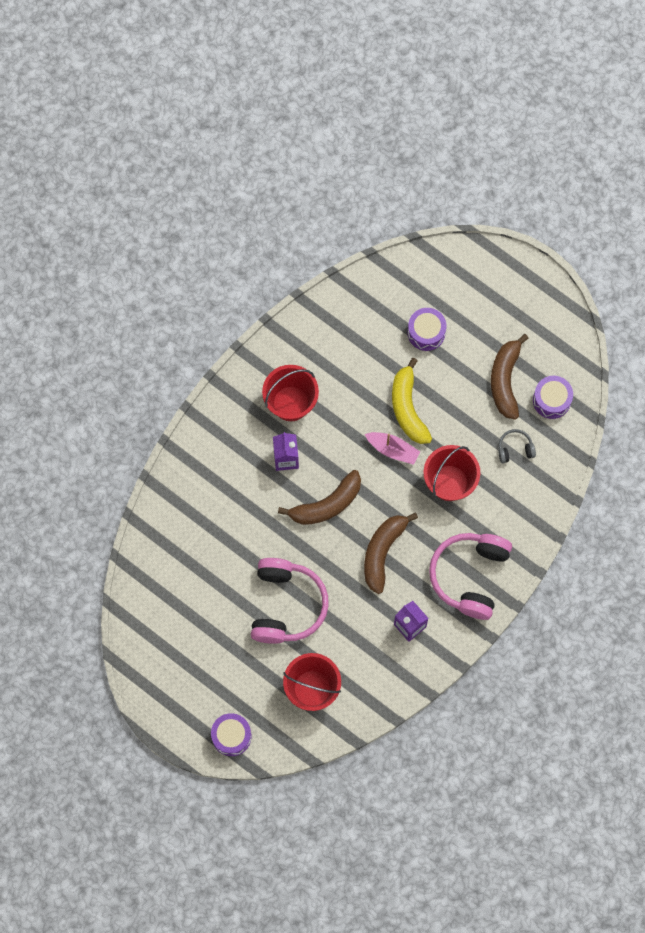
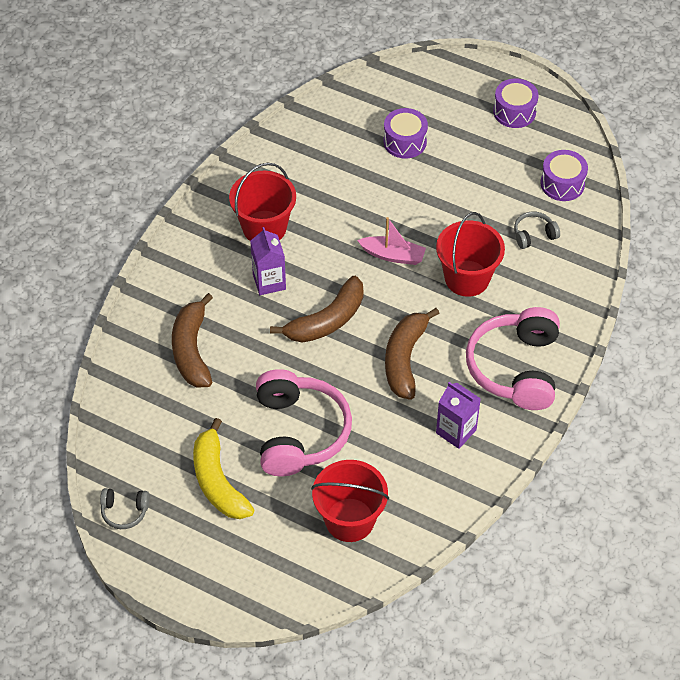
camera: 10 degrees left, 20 degrees down
purple drum [211,713,252,756] -> purple drum moved to [493,78,539,128]
yellow banana [392,358,432,444] -> yellow banana moved to [193,418,254,519]
brown banana [491,334,528,420] -> brown banana moved to [172,293,213,388]
none -> grey headphones [100,488,150,529]

